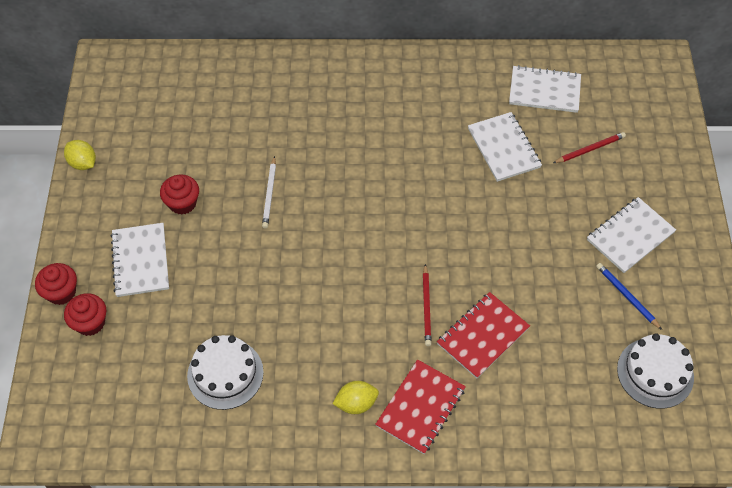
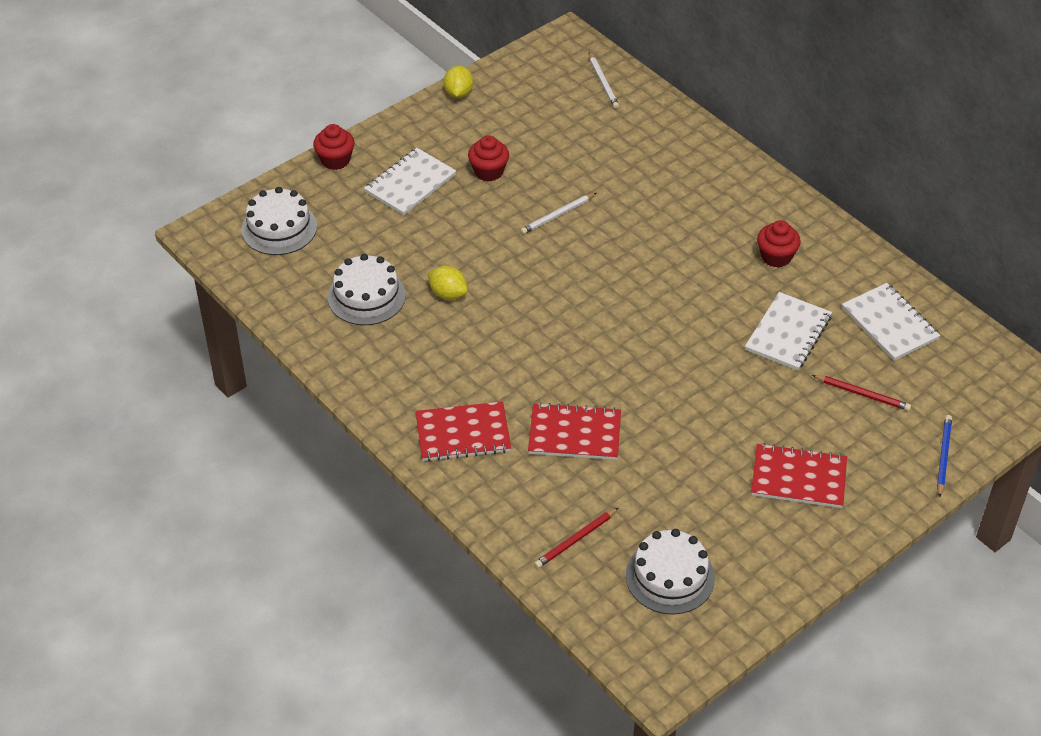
camera: 50 degrees right, 10 degrees down
red cupcake [64,293,107,336] -> red cupcake moved to [757,220,801,268]
yellow lemon [332,381,379,414] -> yellow lemon moved to [428,266,468,300]
red pencil [423,264,432,346] -> red pencil moved to [534,508,618,568]
white notebook [587,197,676,273] -> red notebook [751,443,847,508]
blue pencil [596,263,662,330] -> blue pencil moved to [937,415,952,498]
none -> white cake [241,187,317,255]
none -> white pencil [589,53,619,109]

